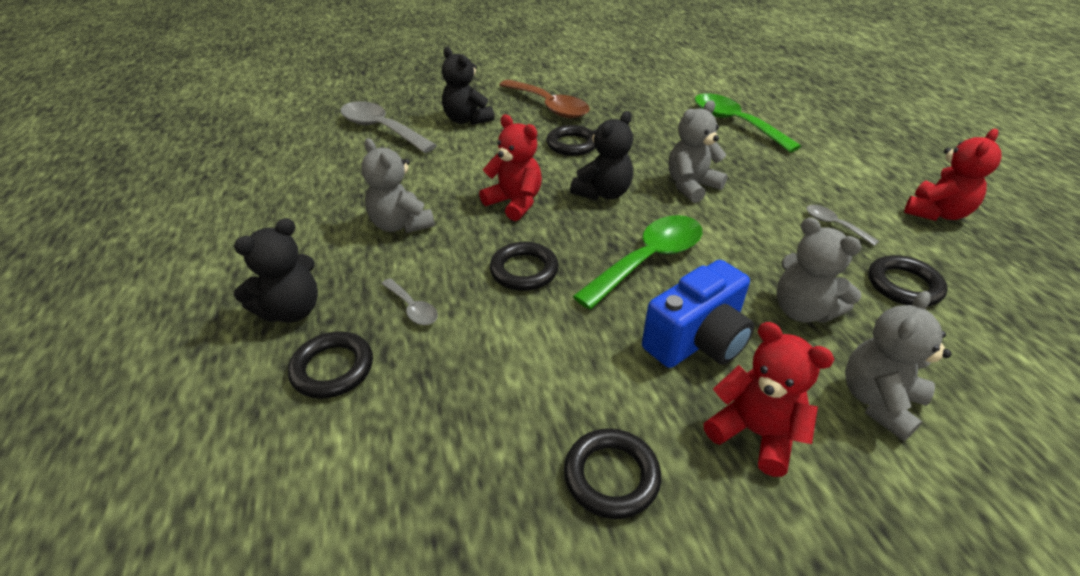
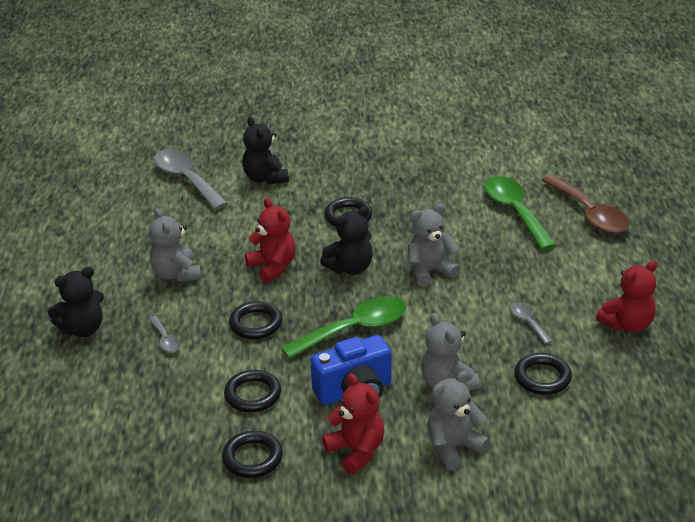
camera: 15 degrees right, 5 degrees down
black ring [288,331,373,399] -> black ring moved to [224,370,281,412]
brown spoon [499,80,590,118] -> brown spoon moved to [542,175,629,233]

